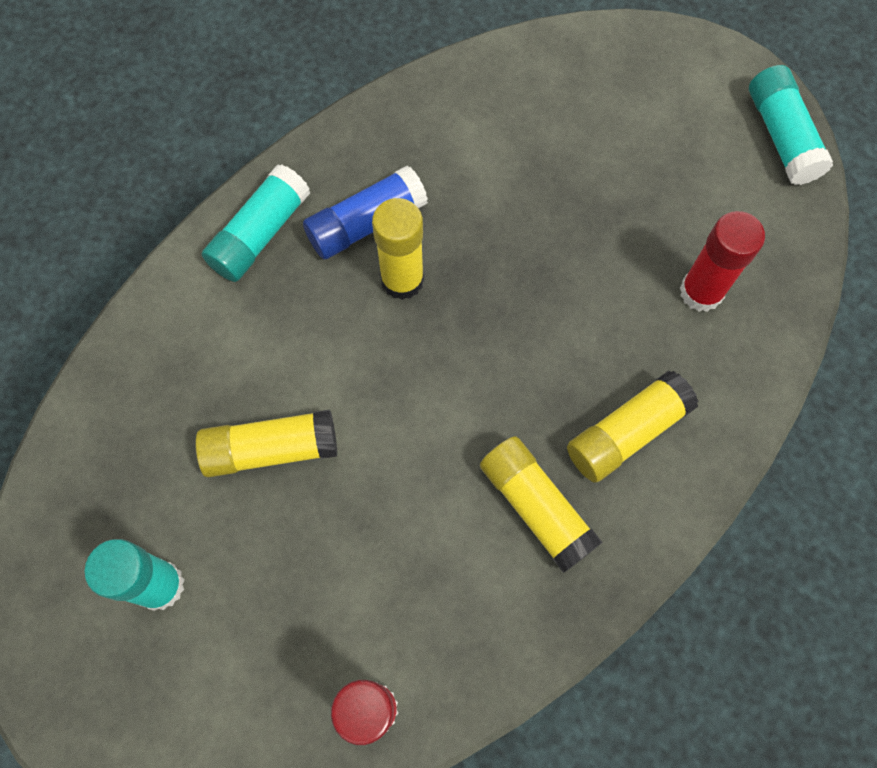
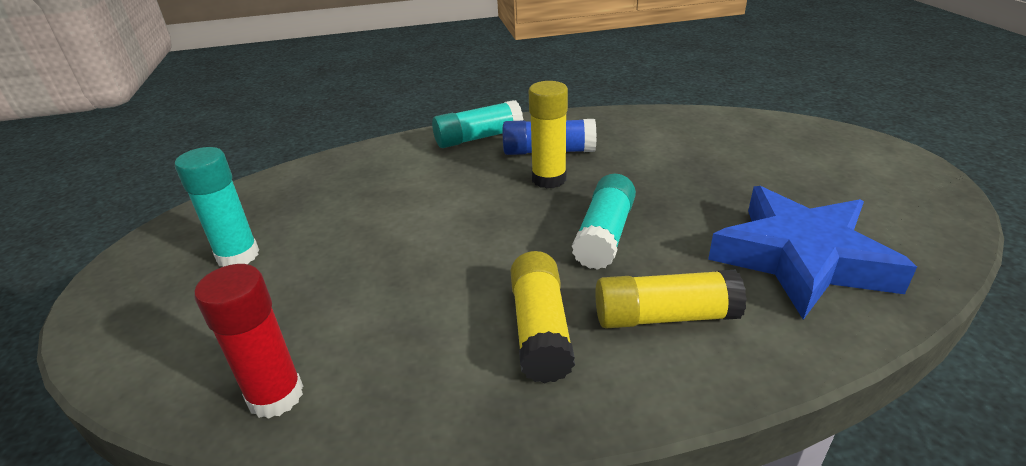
camera: 35 degrees right, 35 degrees down
yellow glue stick [195,409,337,477] -> none
red glue stick [680,211,765,312] -> blue star [708,186,917,320]
turquoise glue stick [749,65,833,185] -> turquoise glue stick moved to [572,174,636,270]

